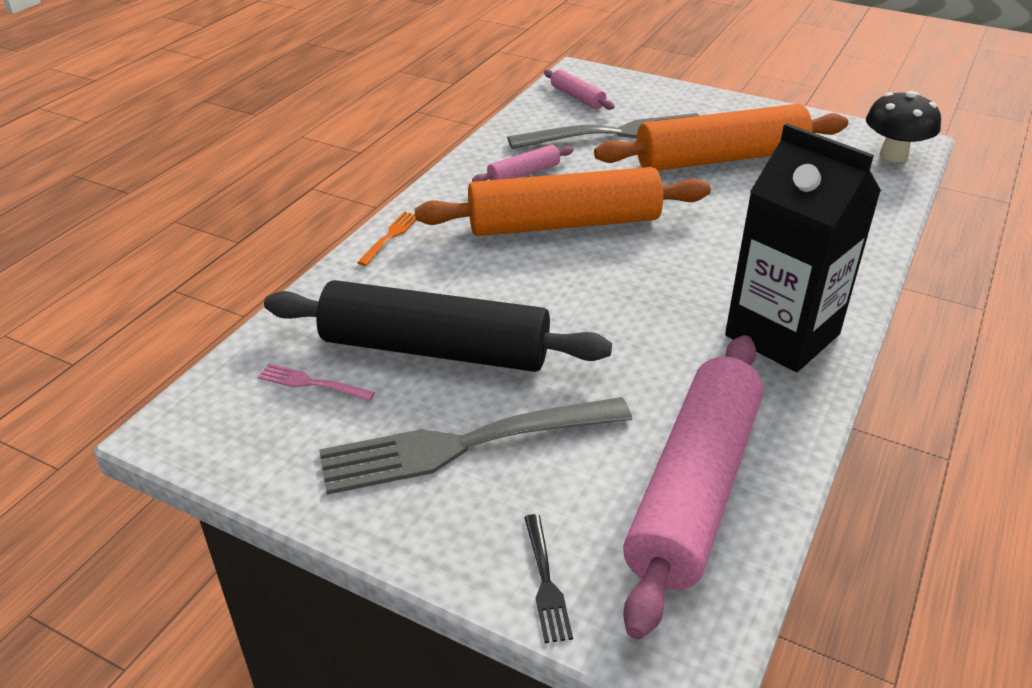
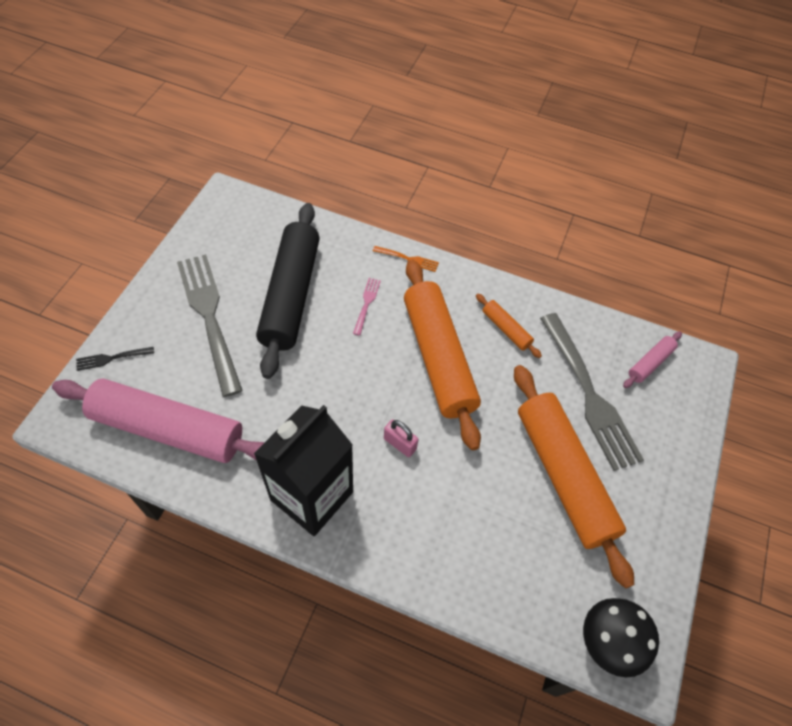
camera: 80 degrees right, 20 degrees up
pink fork [258,364,375,401] -> pink fork moved to [353,278,381,336]
pink rolling pin [472,145,574,182] -> orange rolling pin [476,294,542,358]
none -> pink padlock [384,419,418,457]

